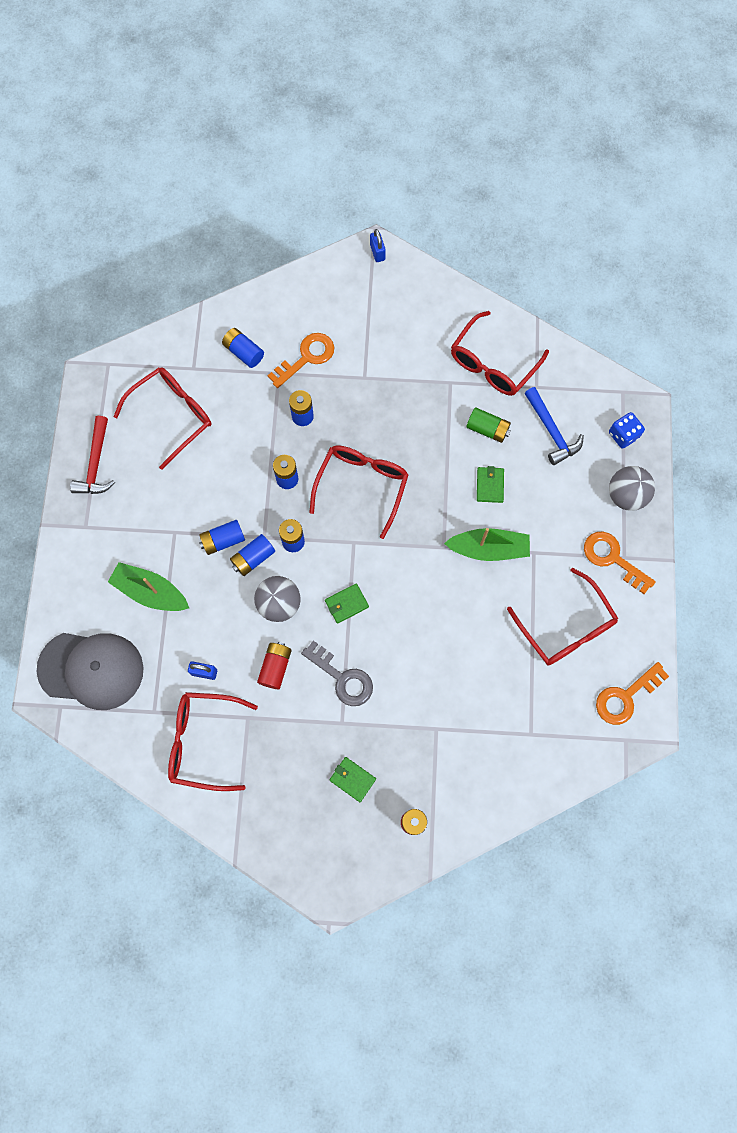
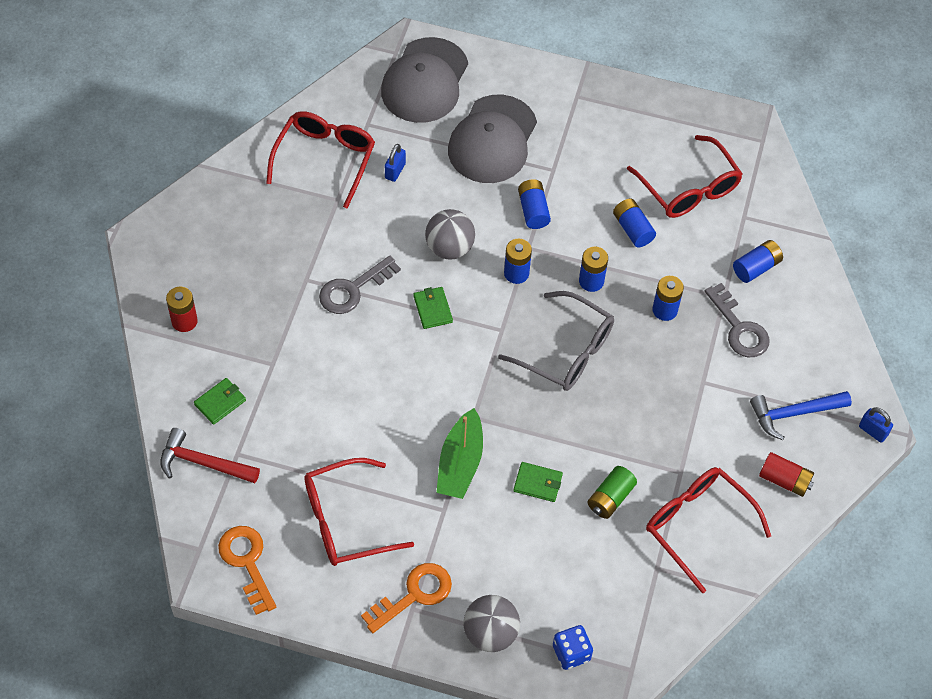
camera: 100 degrees right, 15 degrees down
red hammer [70,416,115,494] -> red hammer moved to [160,428,260,483]
green boat [108,562,189,611] -> grey cap [448,95,537,183]
blue battery [230,534,275,576] -> blue battery moved to [613,199,656,247]
red battery [257,642,292,689] -> red battery moved to [759,452,814,497]
orange key [268,333,334,388] -> grey key [705,283,770,357]
red glasses [309,445,408,539] -> grey glasses [498,291,614,391]
green wallet [329,757,376,802] -> green wallet moved to [194,378,246,425]
blue padlock [370,229,386,262] -> blue padlock turned 45 degrees clockwise [859,407,893,443]
blue hammer [525,387,584,465] -> blue hammer moved to [750,391,852,440]

